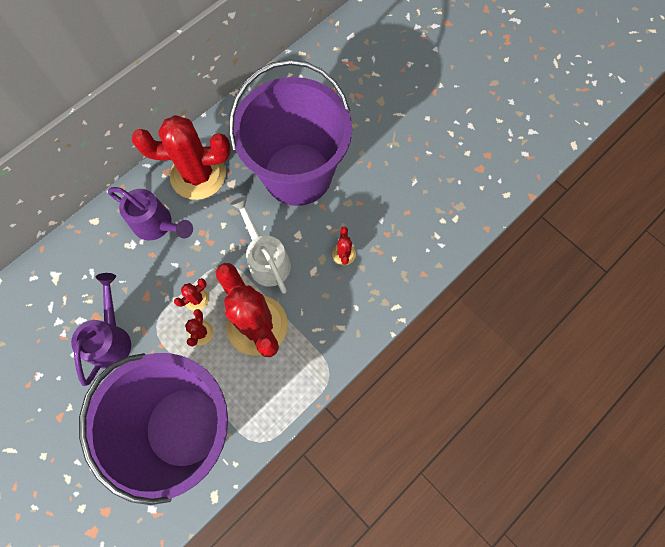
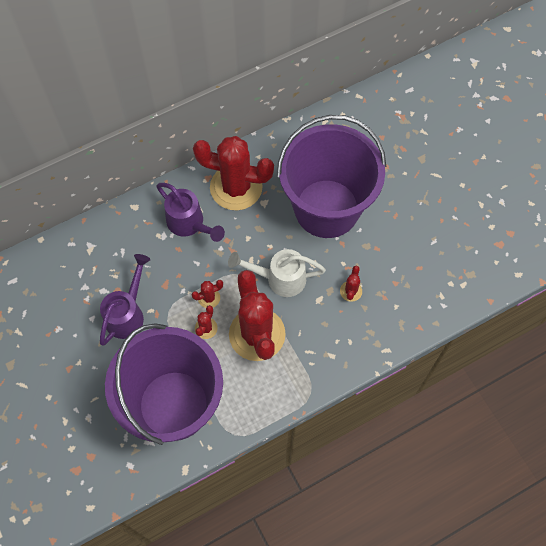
camera: 15 degrees right, 5 degrees down
white watering can [230,196,291,294] -> white watering can turned 75 degrees counterclockwise [228,249,326,297]

